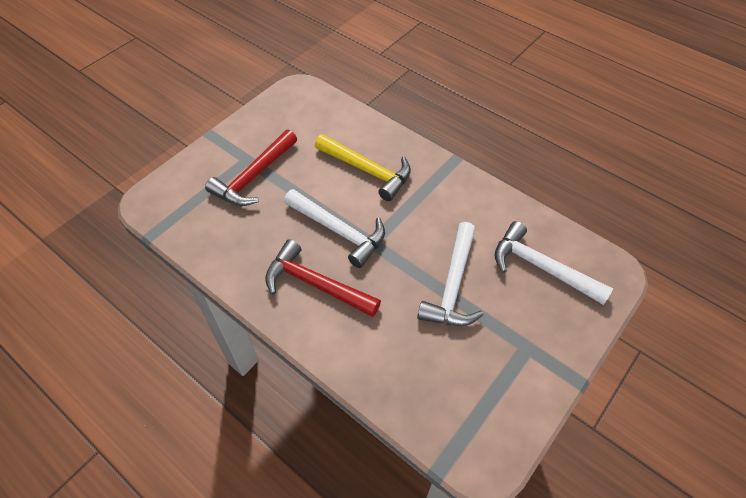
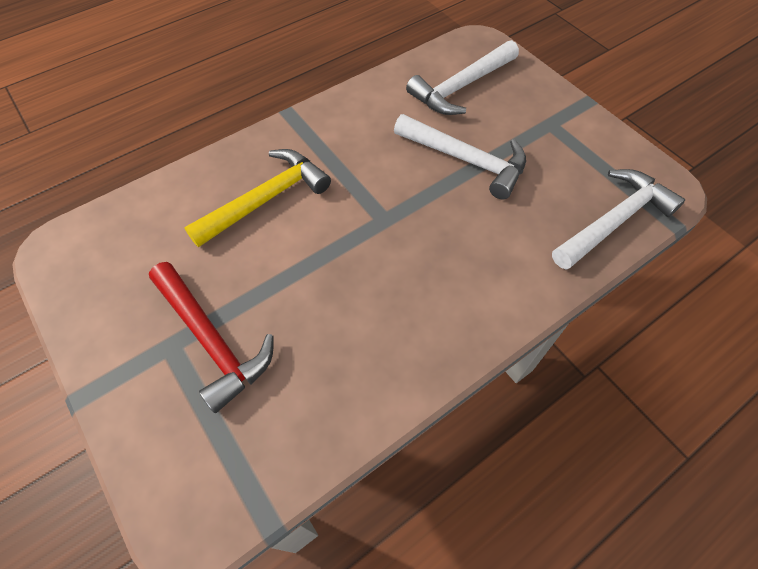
camera: 75 degrees left, 5 degrees up
red hammer [265,239,381,317] -> none
white hammer [284,189,385,268] -> white hammer moved to [552,169,685,270]

